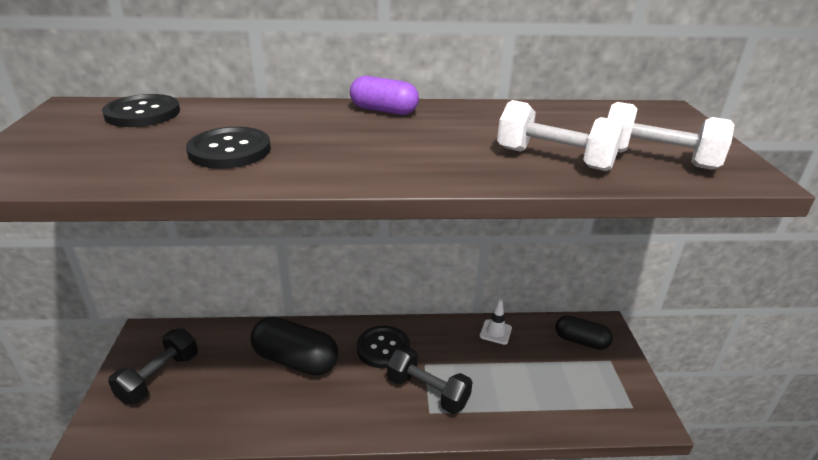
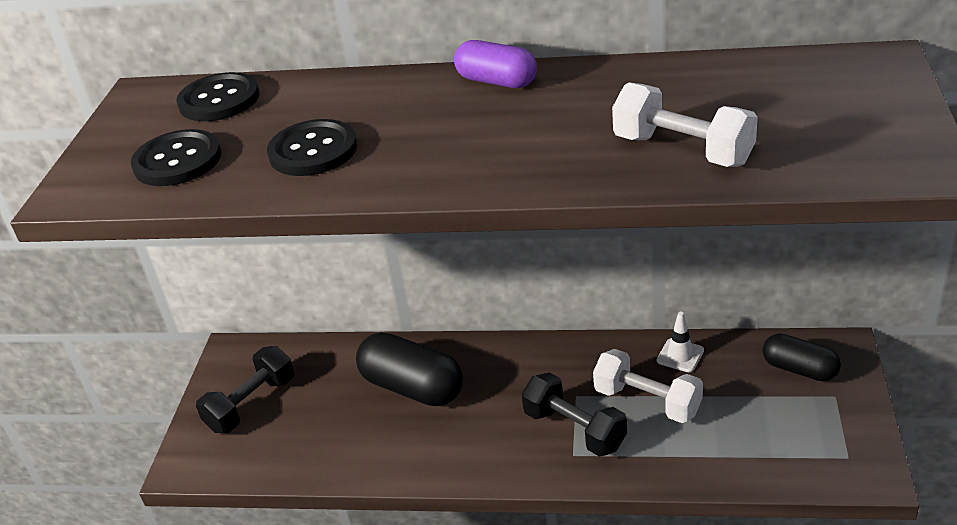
camera: 15 degrees right, 5 degrees up
black button [357,326,410,368] -> black button moved to [131,129,222,186]
white dumbbell [608,102,735,170] -> white dumbbell moved to [593,349,703,423]

